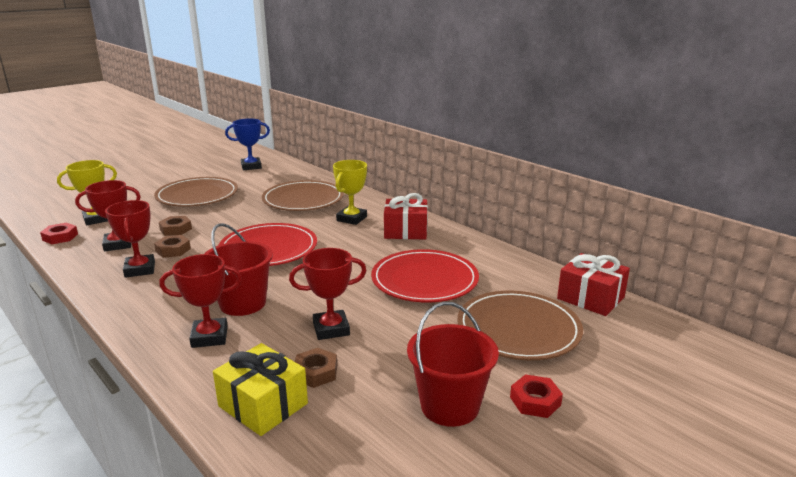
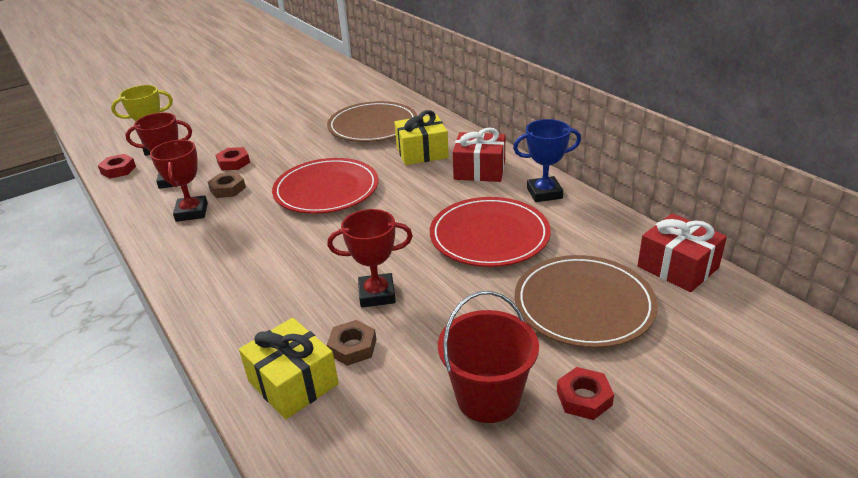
camera: 10 degrees right, 10 degrees up
brown plate [154,177,238,207] -> none
brown nut [159,216,192,236] -> red nut [216,147,250,170]
red trophy [160,254,242,348] -> none
red bucket [204,223,273,316] -> none
blue trophy [225,118,270,170] -> blue trophy moved to [513,119,581,202]
yellow trophy [333,160,367,225] -> yellow gift [394,110,449,165]

